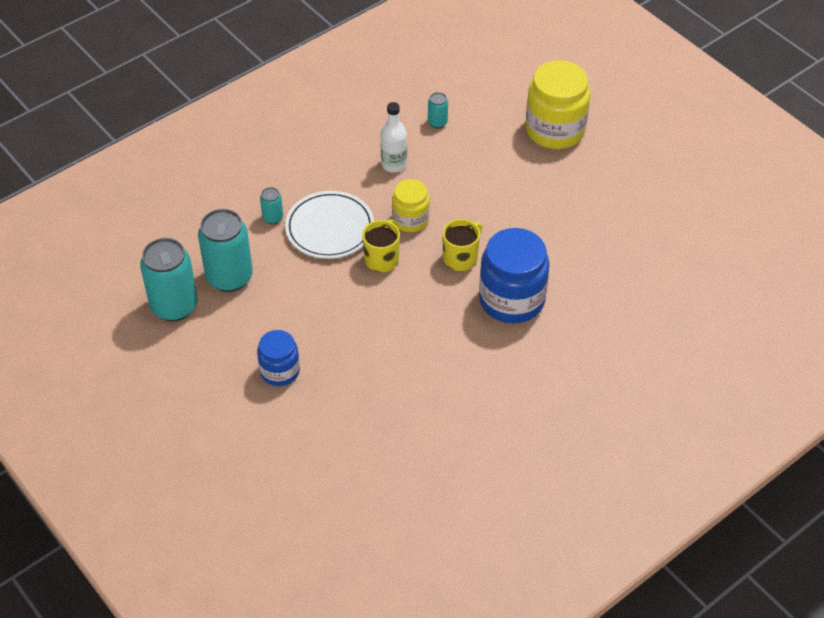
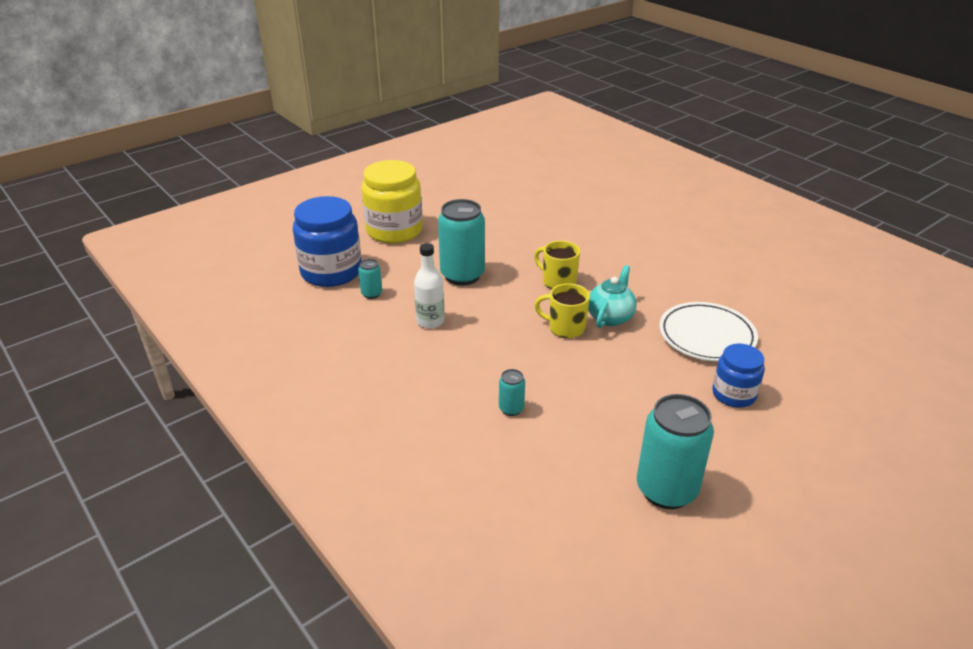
camera: 90 degrees left, 15 degrees down
turquoise can [198,209,253,292] -> turquoise can moved to [438,199,485,285]
white plate [285,191,374,259] -> white plate moved to [659,302,758,361]
yellow jar [392,179,430,232] -> none
blue jar [479,228,549,324] -> blue jar moved to [293,196,361,287]
none -> turquoise teapot [588,265,637,328]

